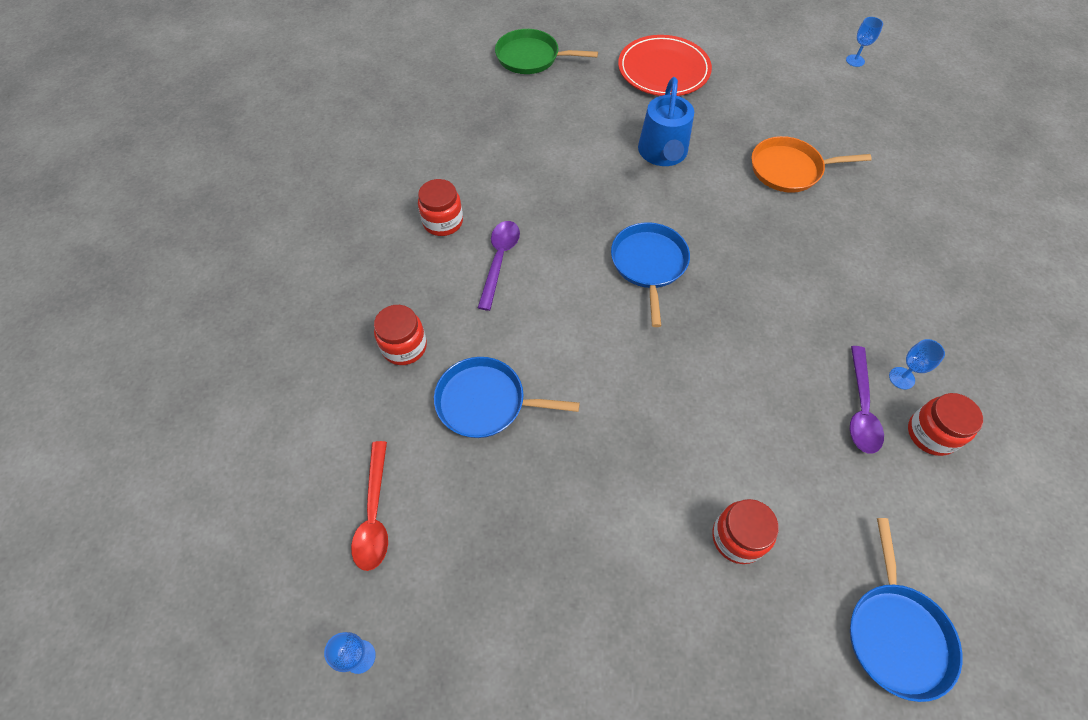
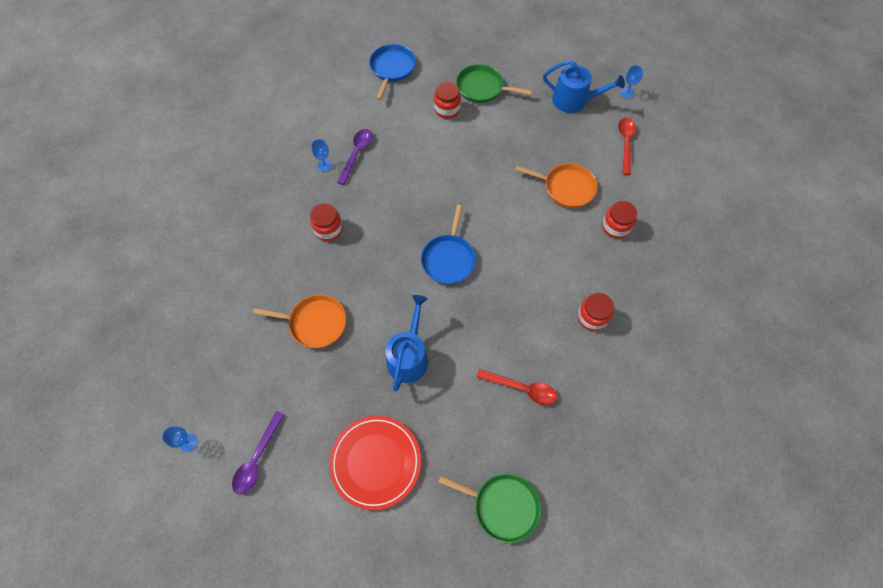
camera: 170 degrees left, 5 degrees up
blue pan [434,357,580,438] -> orange pan [515,163,597,208]
purple spoon [478,221,520,311] -> purple spoon moved to [232,411,285,495]
red jar [908,393,983,456] -> red jar moved to [310,203,343,241]
none -> green pan [456,64,532,103]
none -> red spoon [476,369,557,405]
none -> blue watering can [543,60,625,113]

